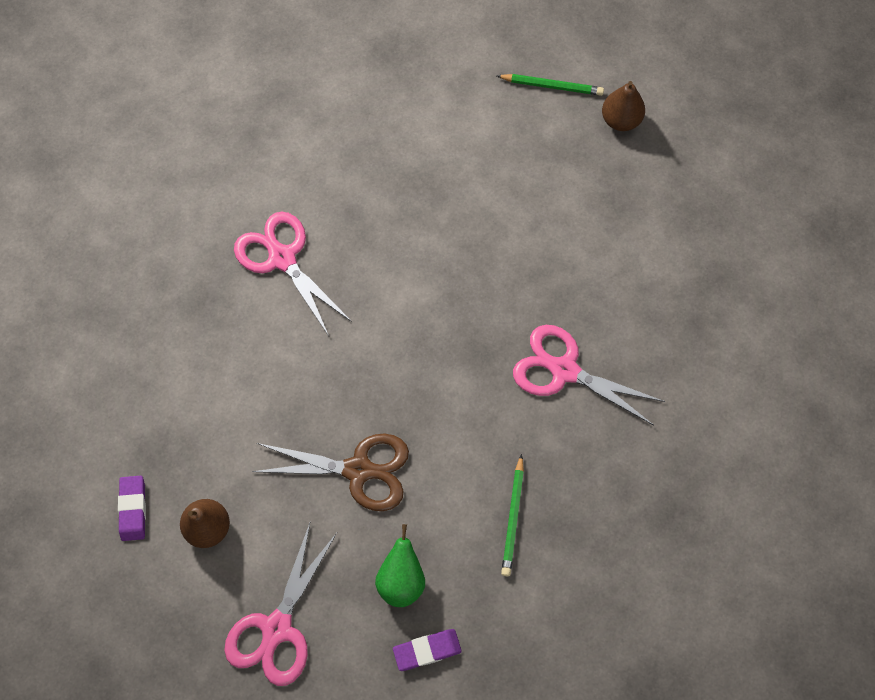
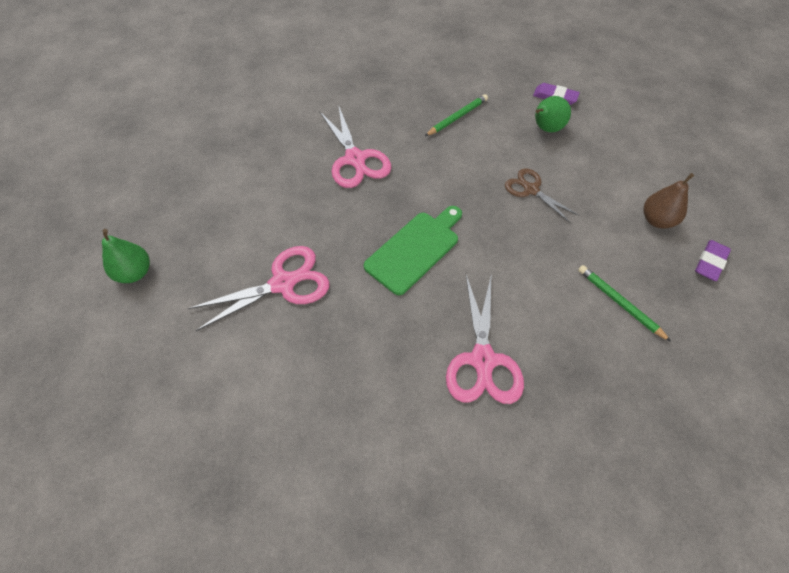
camera: 140 degrees left, 10 degrees down
pink scissors [224,523,337,686] -> pink scissors moved to [188,246,330,331]
brown scissors [252,433,409,511] -> brown scissors [505,168,579,223], size x0.64
green pencil [497,74,604,96] -> green pencil moved to [578,265,671,342]
brown pear [602,81,645,131] -> green pear [102,229,150,283]
none -> green cutting board [364,206,462,295]

